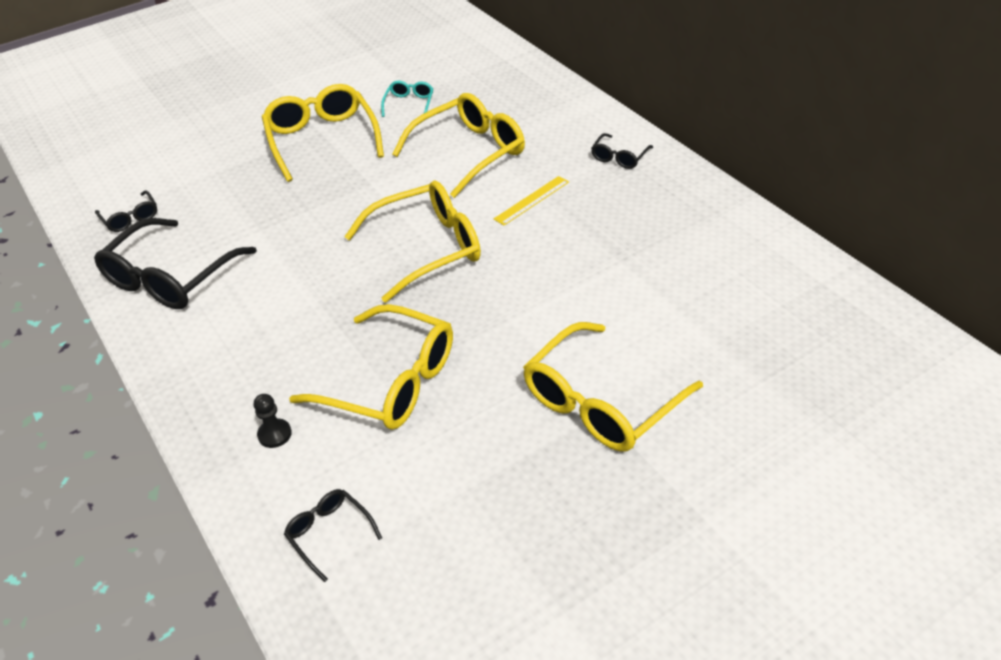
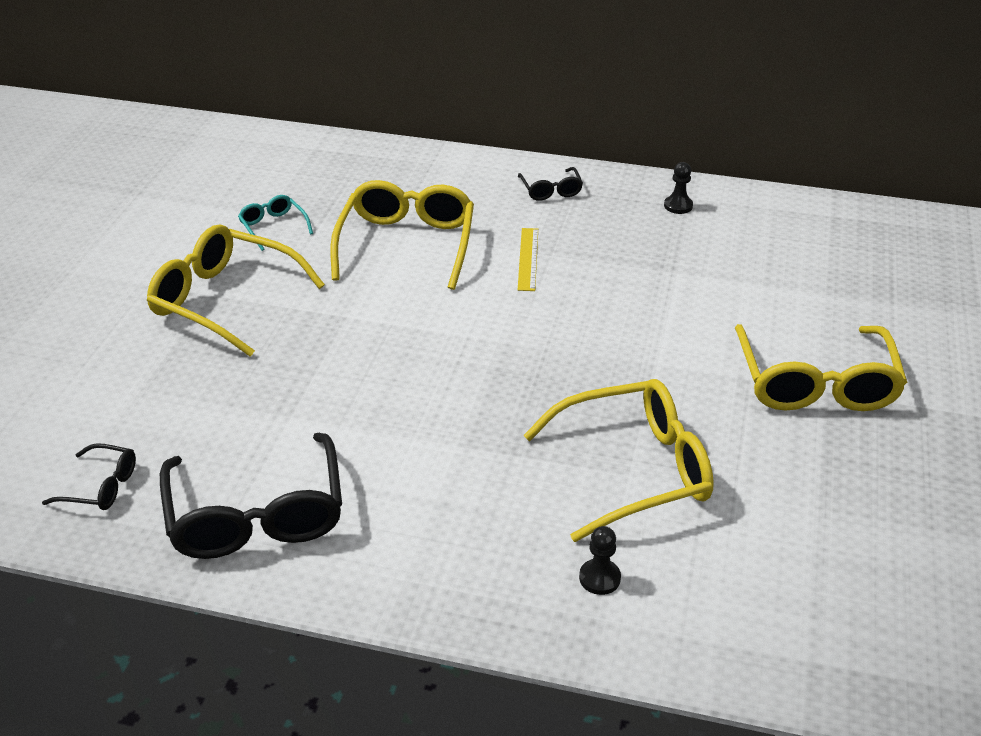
camera: 45 degrees left, 5 degrees down
black glasses [284,489,382,582] -> none
yellow glasses [344,181,481,303] -> none
none -> black pawn [664,162,693,214]

